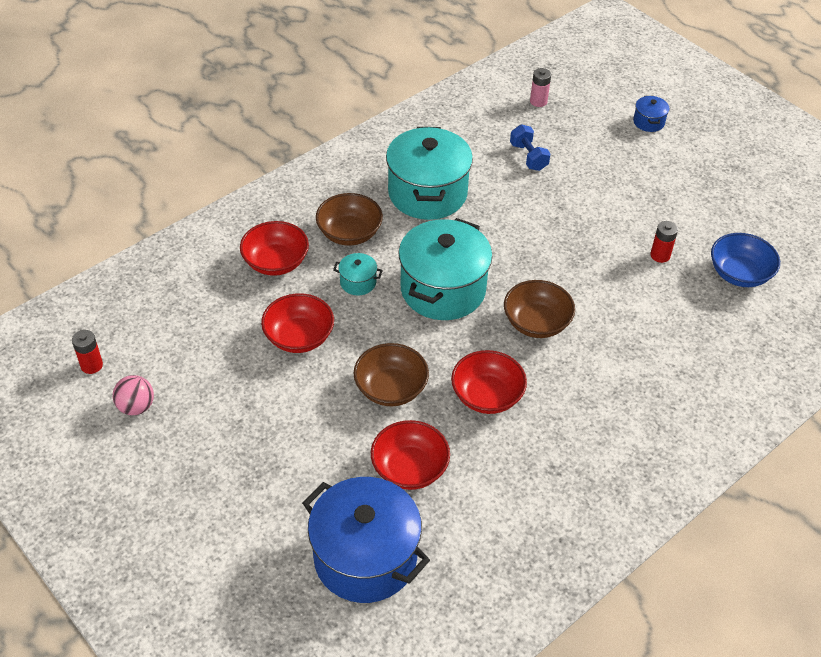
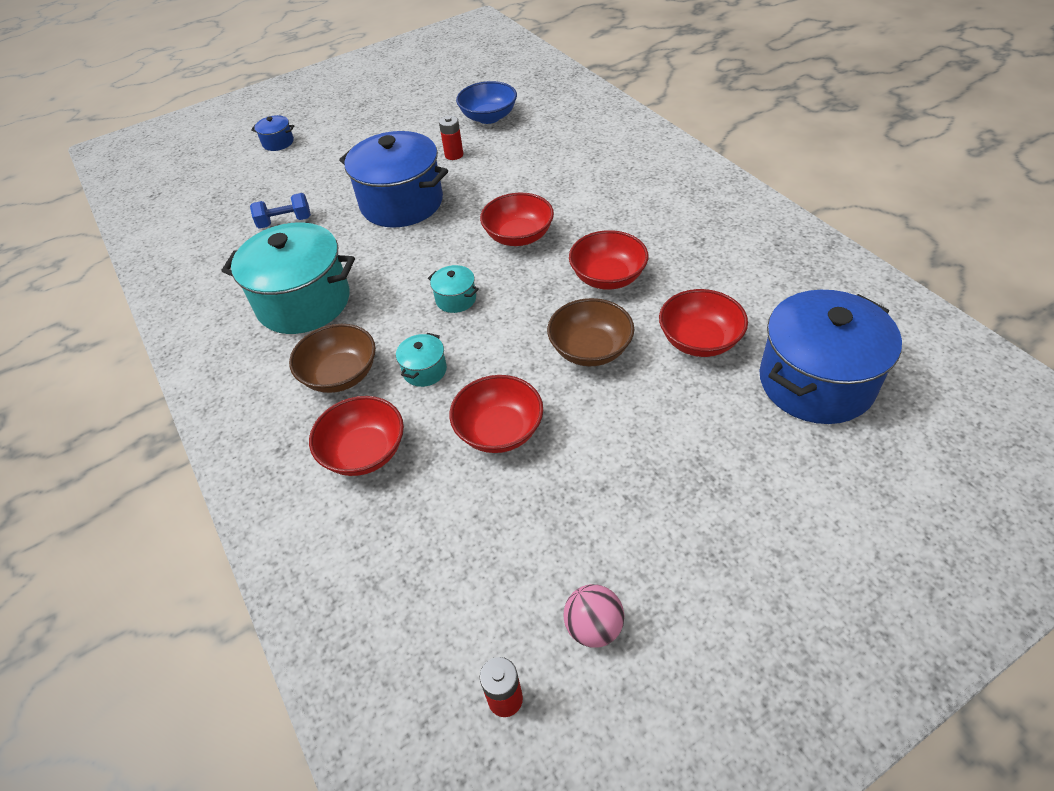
camera: 75 degrees left, 0 degrees up
turquoise pot [399,218,492,320] -> turquoise pot [428,265,479,313], size x0.43
brown bowl [504,280,575,338] -> red bowl [480,193,554,246]
pink battery [530,68,551,107] -> none
none -> blue pot [339,131,448,228]

